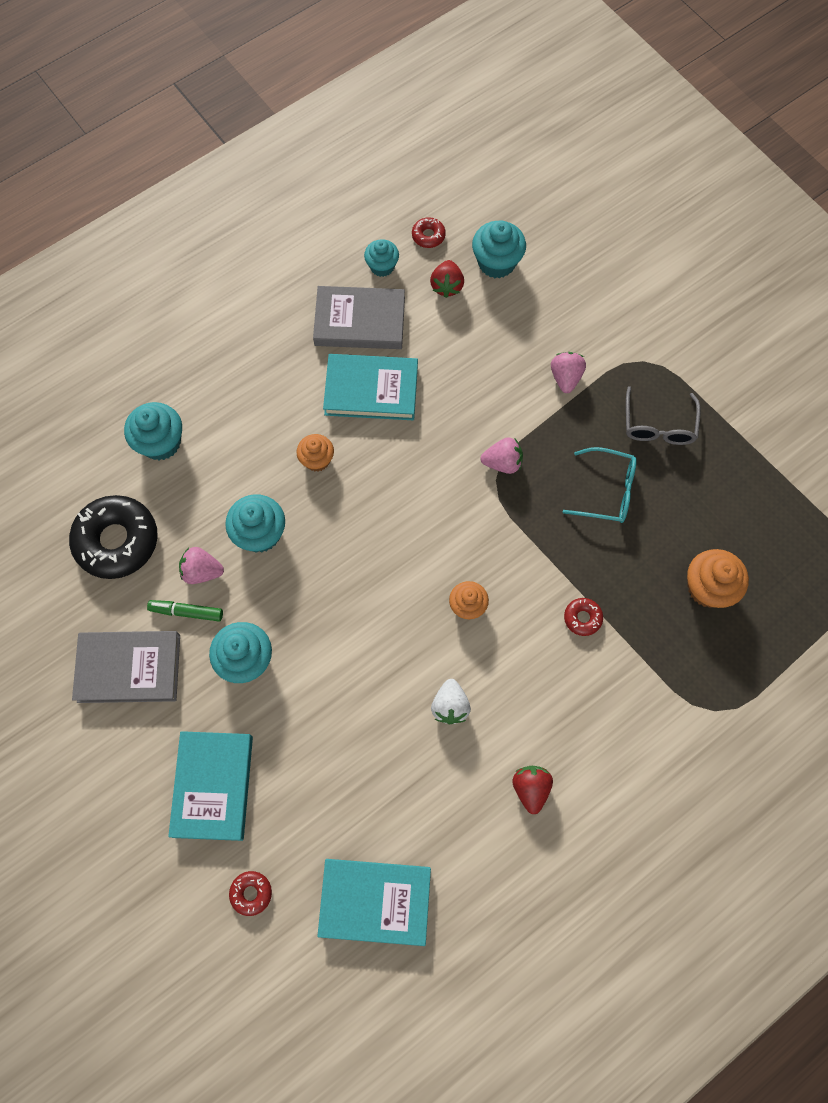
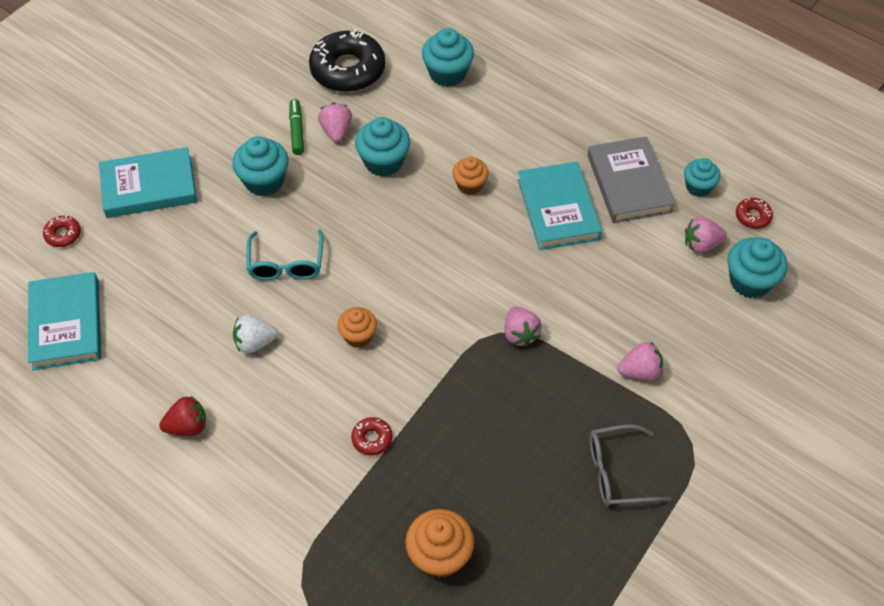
camera: 75 degrees right, 15 degrees down
grey book [72,631,180,703] -> none
red strawberry [430,260,464,298] -> pink strawberry [685,217,727,253]
turquoise glasses [562,447,637,523] -> turquoise glasses moved to [246,230,324,281]

